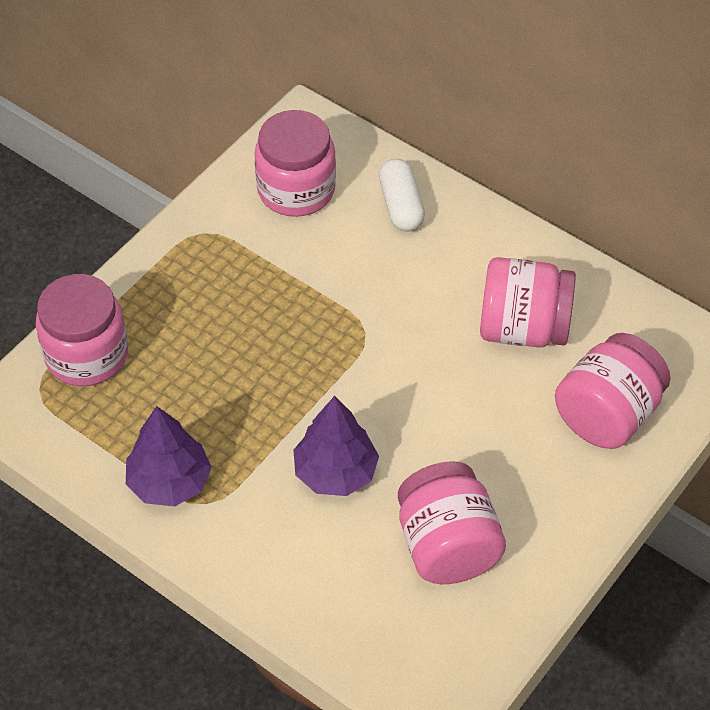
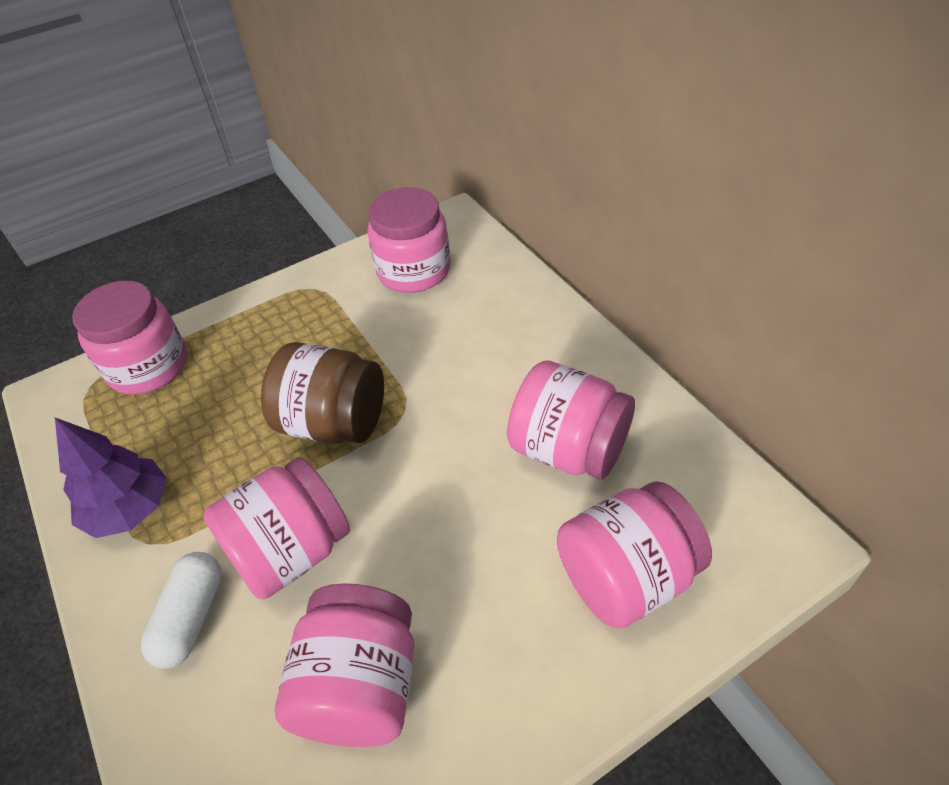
camera: 25 degrees right, 5 degrees down
purple tree [293,396,379,496] -> pink jar [203,457,350,599]
white capsule [379,159,425,232] -> white capsule moved to [141,552,222,669]
none -> brown jar [261,342,384,444]

